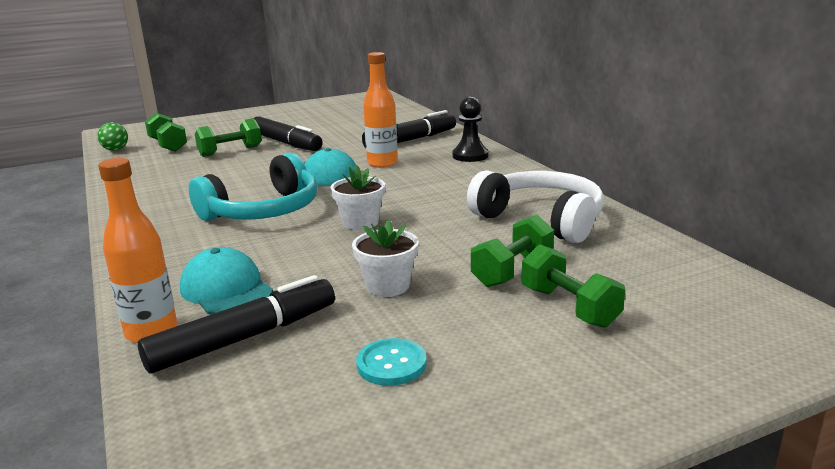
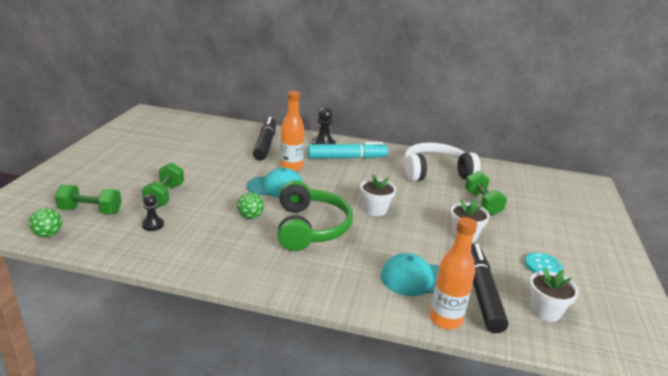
camera: 55 degrees left, 5 degrees up
turquoise headphones [189,153,317,221] -> green headphones [277,180,353,251]
black marker [253,116,323,151] -> none
green dumbbell [522,244,625,328] -> none
none -> black pawn [142,194,164,231]
none -> green ball [237,192,264,219]
none -> turquoise marker [308,142,388,159]
none -> white flower pot [529,268,579,322]

